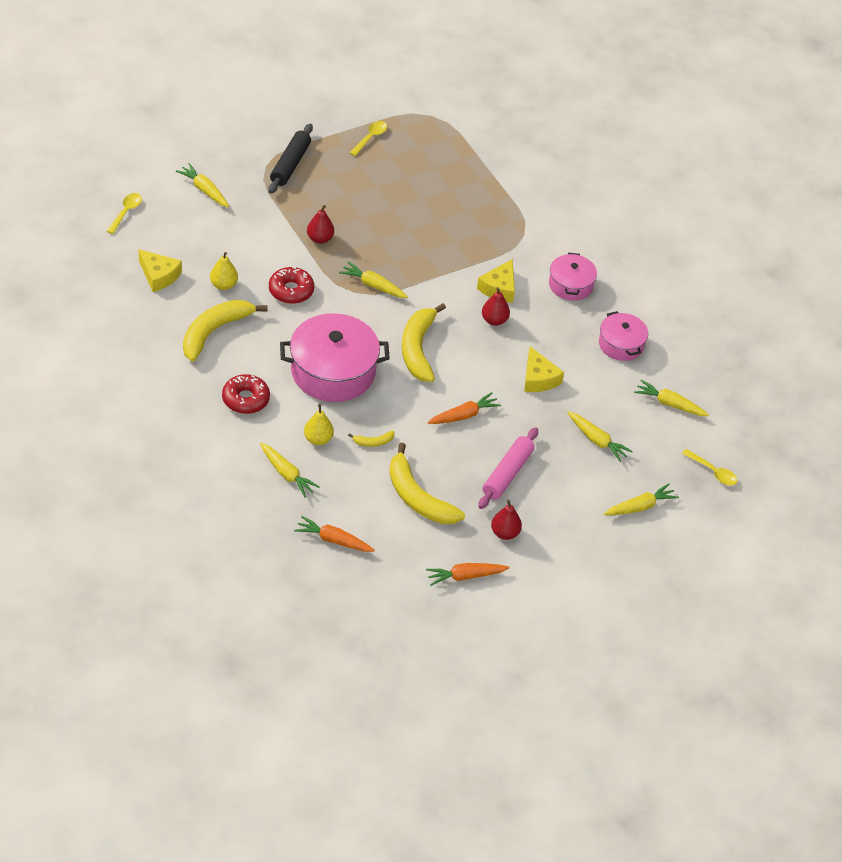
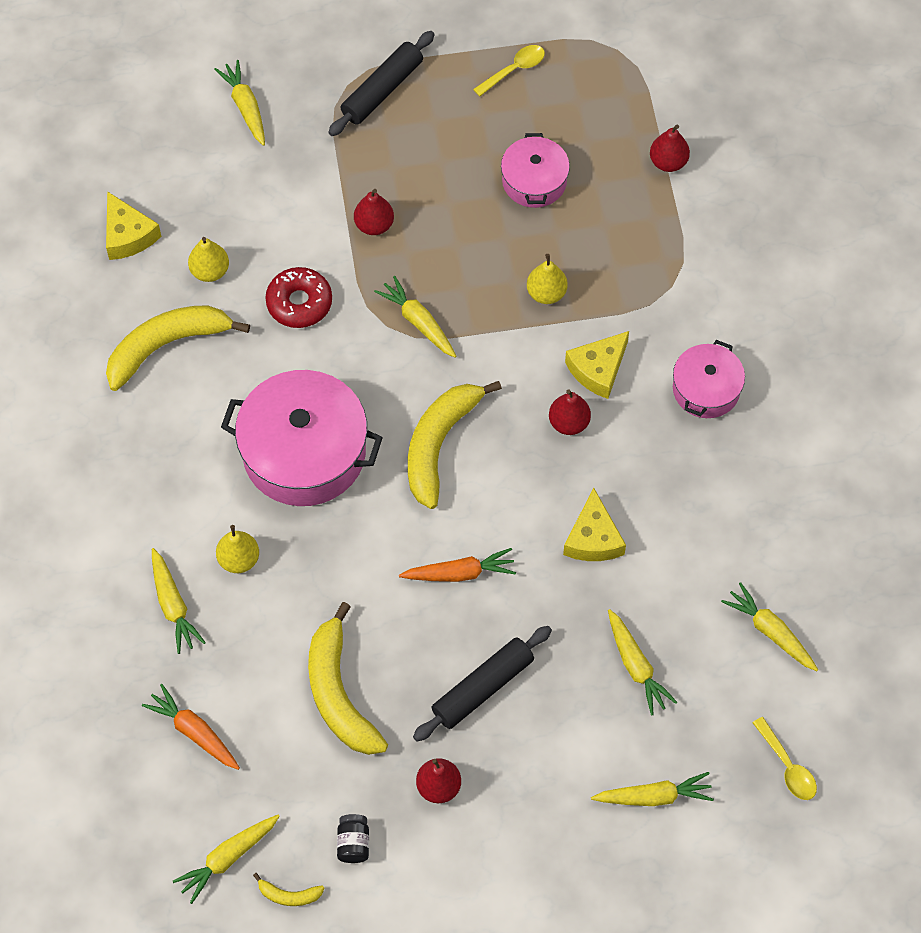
camera: 25 degrees right, 15 degrees up
yellow spoon [107,193,142,234] -> none
red donut [222,374,270,414] -> none
yellow banana [348,431,394,447] -> yellow banana moved to [253,873,325,906]
orange carrot [426,563,509,586] -> black jar [337,814,369,863]
pink rolling pin [478,427,538,509] -> black rolling pin [413,626,552,742]
pink pot [599,311,648,361] -> pink pot moved to [501,133,570,208]
none -> yellow carrot [173,815,280,904]
none -> yellow pear [527,254,568,304]
none -> red pear [650,124,690,172]

